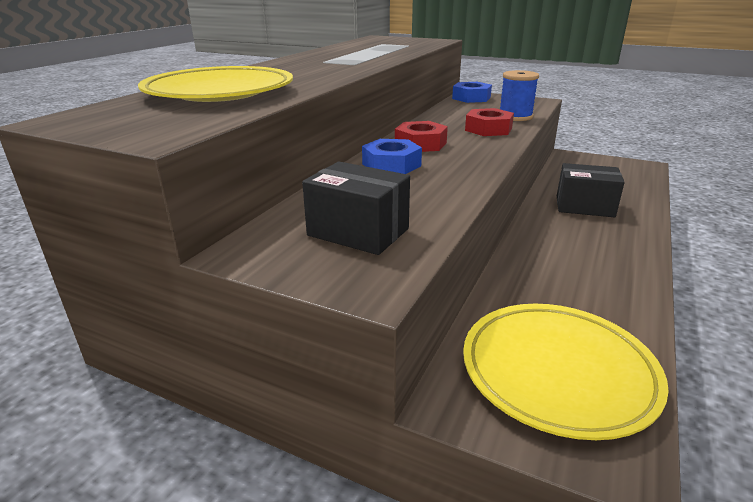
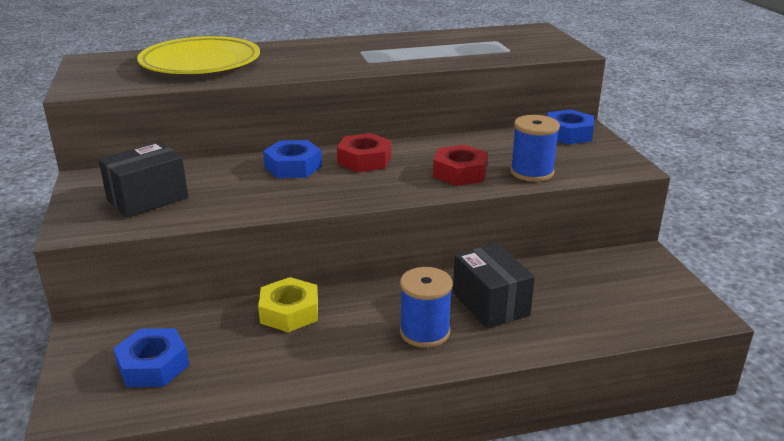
camera: 50 degrees right, 0 degrees up
black box [302,162,410,255] -> black box turned 60 degrees clockwise [98,142,188,218]
yellow plate [463,304,669,440] -> blue nut [113,328,189,387]
none -> yellow nut [258,277,318,332]
none -> blue spool [400,267,453,348]

